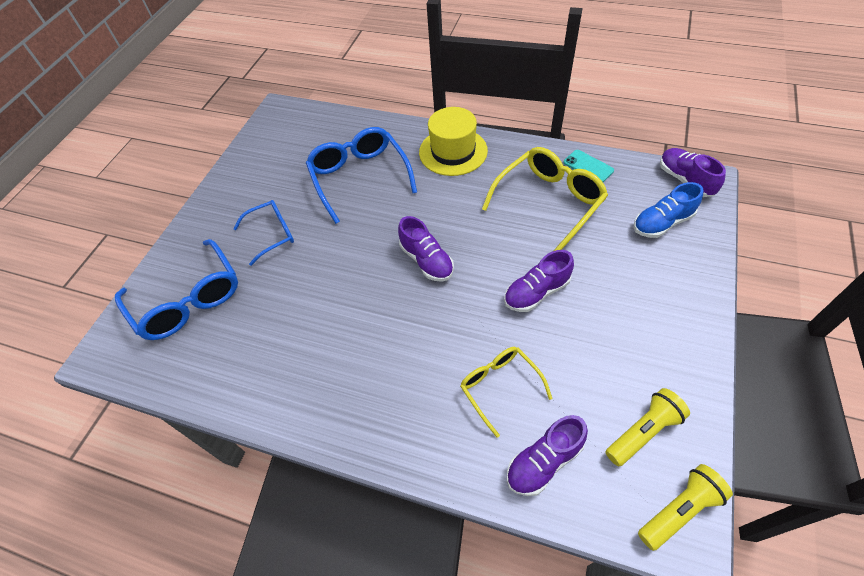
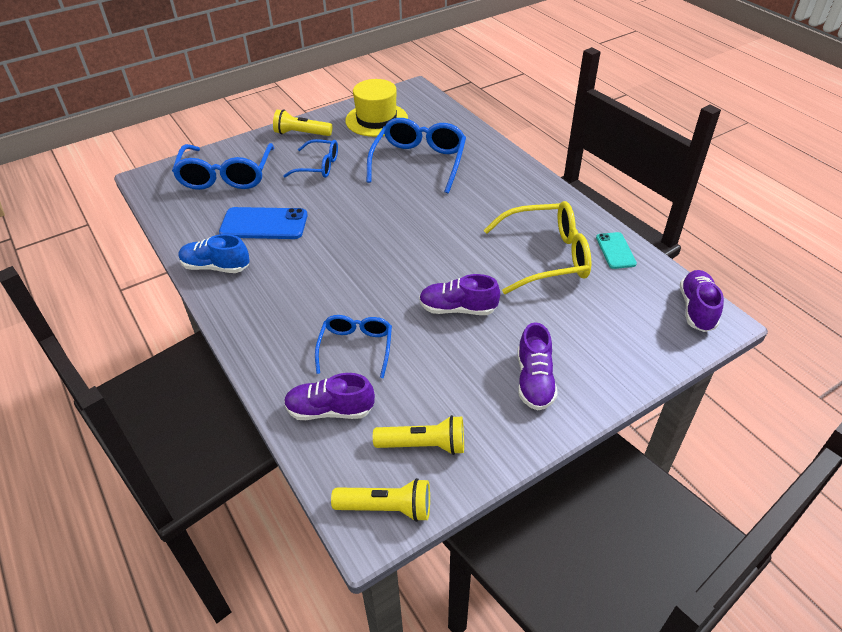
camera: 35 degrees right, 10 degrees down
purple shoe [398,216,454,282] -> purple shoe moved to [518,322,558,410]
yellow hat [419,107,488,176] -> yellow hat moved to [345,79,408,137]
yellow glasses [460,347,552,438] -> blue glasses [315,315,392,378]
blue shoe [633,182,703,238] -> blue shoe moved to [179,234,250,273]
none -> blue phone [219,207,307,239]
none -> yellow flashlight [273,109,332,136]

